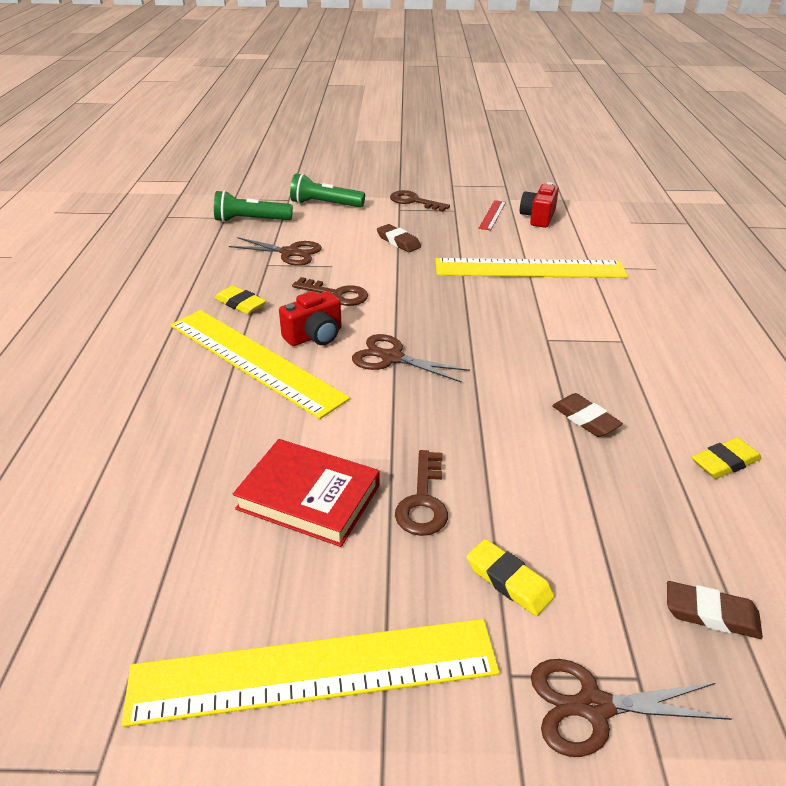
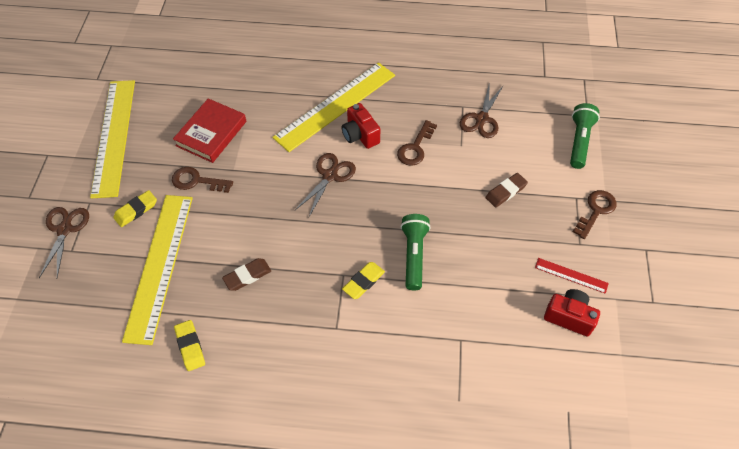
camera: 95 degrees right, 20 degrees up
green flashlight [214,190,293,222] -> green flashlight moved to [400,214,431,291]
yellow eraser [215,286,266,314] -> yellow eraser moved to [342,262,385,299]
yellow ruler [435,258,628,278] -> yellow ruler moved to [122,195,193,345]
brown eraser [667,581,763,639] -> none

